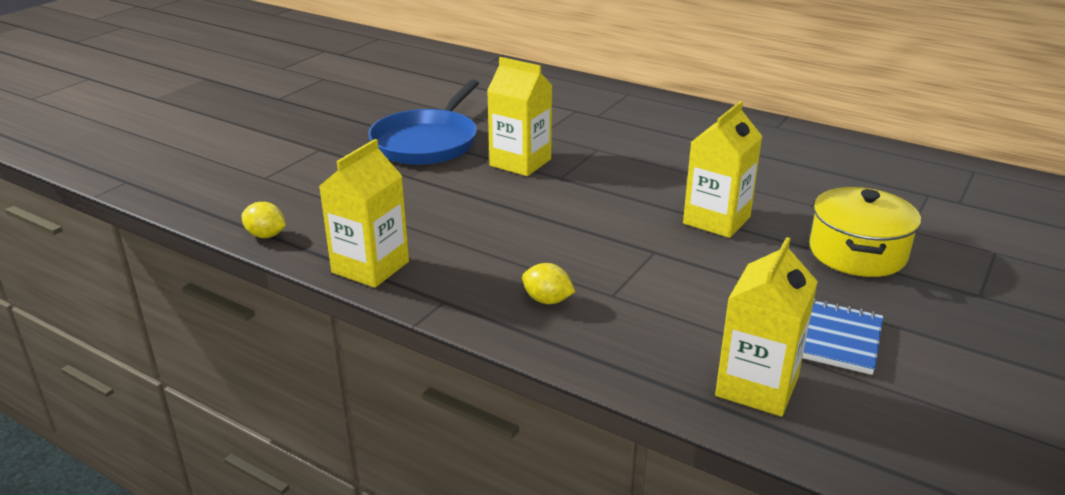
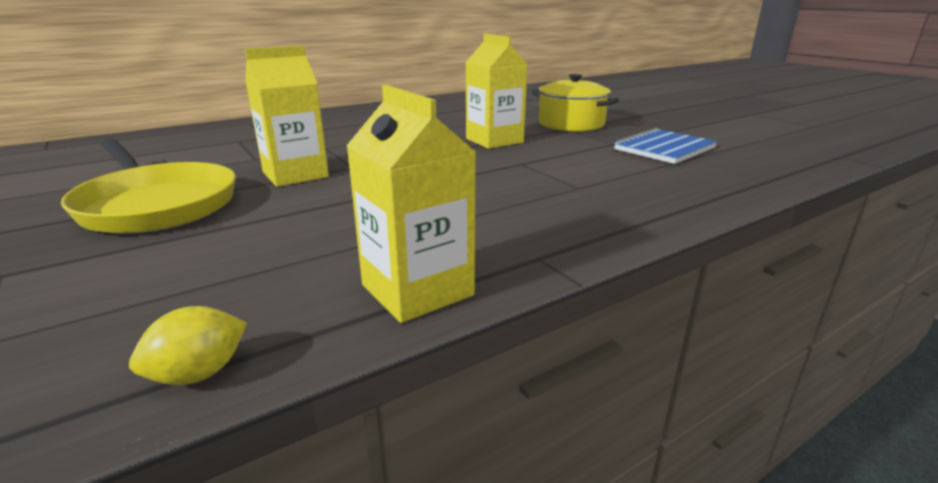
camera: 65 degrees left, 5 degrees down
blue pan [368,79,479,165] -> yellow pan [61,139,236,233]
yellow lemon [522,263,575,304] -> none
yellow carton [715,237,818,416] -> none

